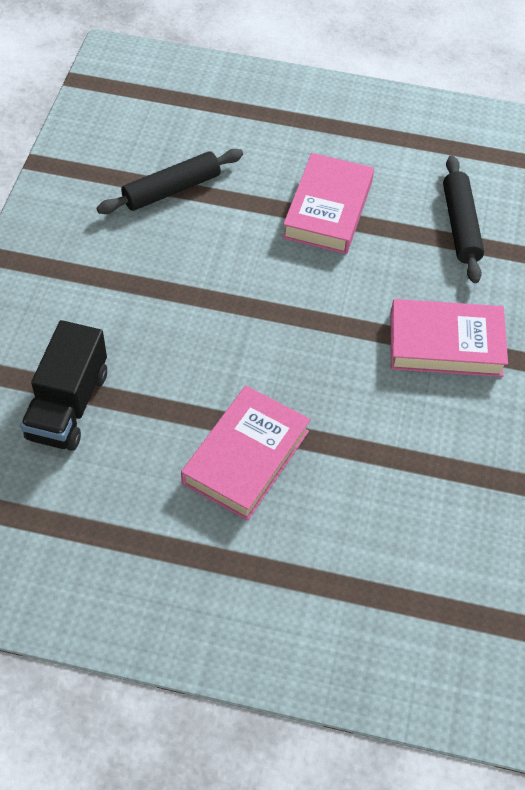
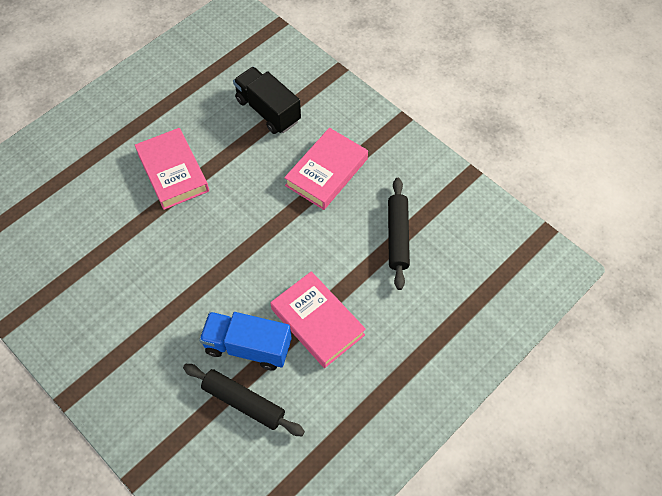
camera: 125 degrees right, 5 degrees up
pink book [391,299,508,377] -> pink book moved to [284,128,368,210]
none -> blue truck [199,312,292,370]

